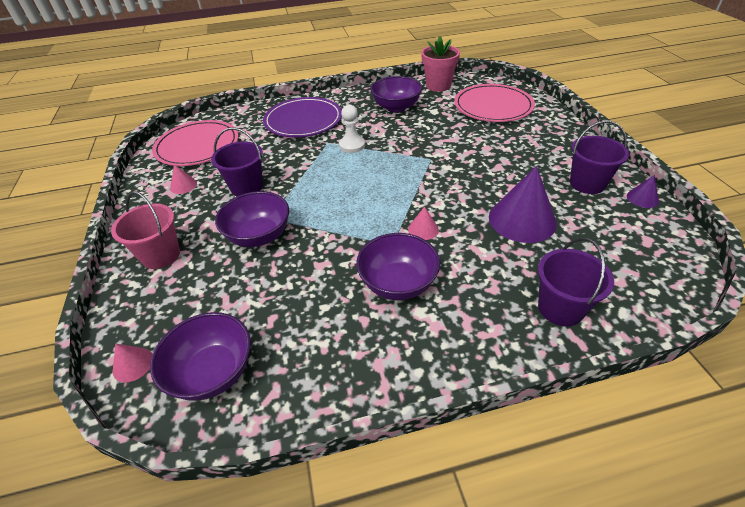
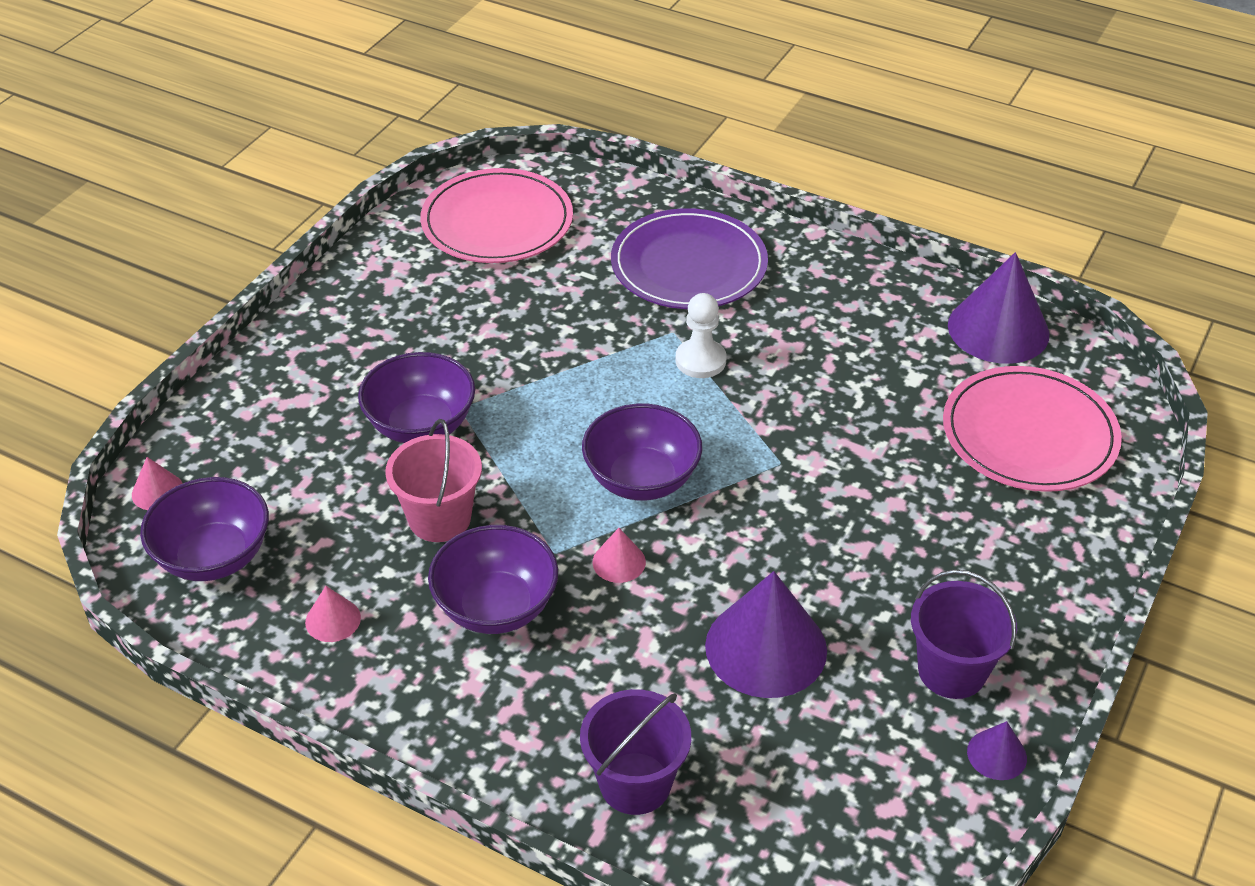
camera: 40 degrees right, 0 degrees up
pink bucket [111,191,180,269] -> pink bucket moved to [385,419,482,542]
pink cone [170,164,197,194] -> pink cone moved to [305,586,361,642]
purple bucket [211,127,263,196] -> none
purple bowl [370,76,422,113] -> purple bowl moved to [582,404,702,500]
pink flower pot [421,36,460,92] -> purple cone [948,252,1049,364]

